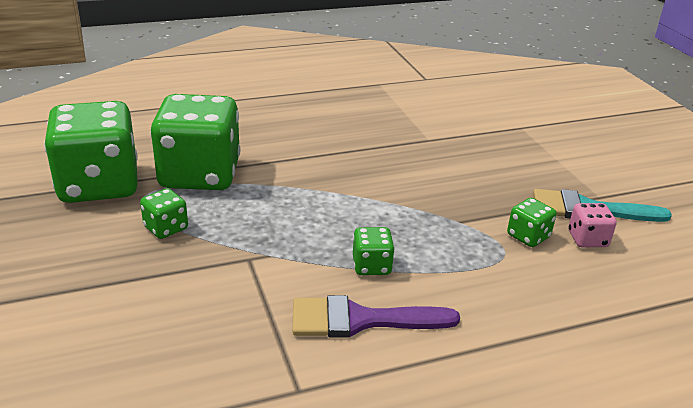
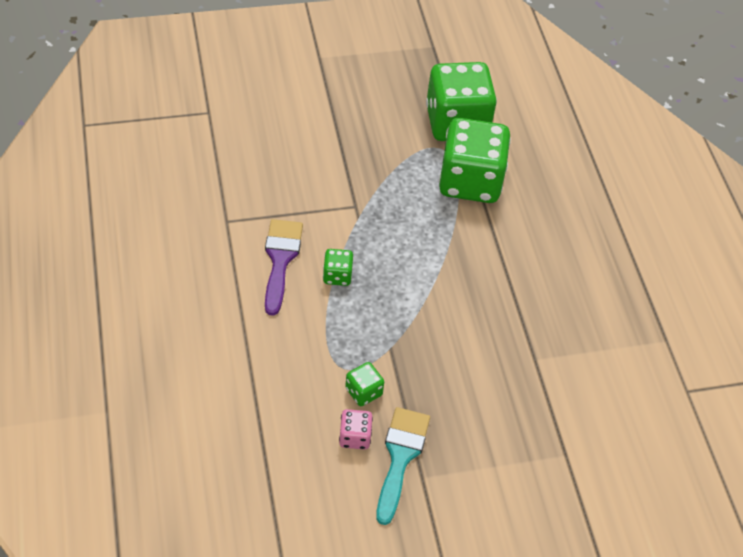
camera: 95 degrees right, 20 degrees up
green dice [140,188,188,239] -> none

